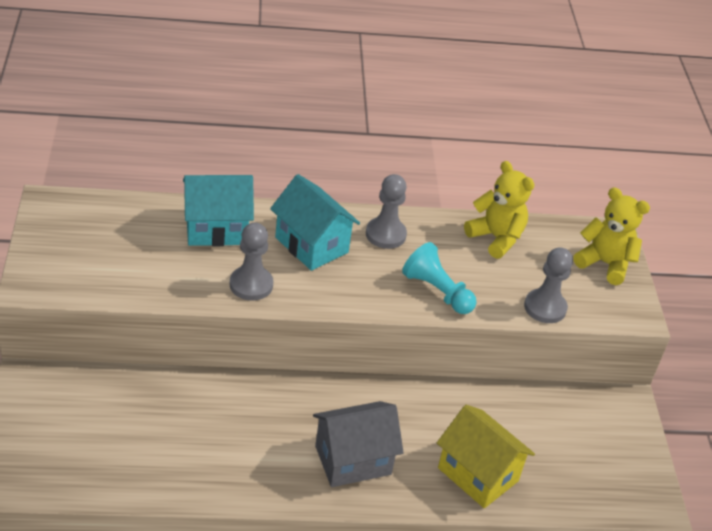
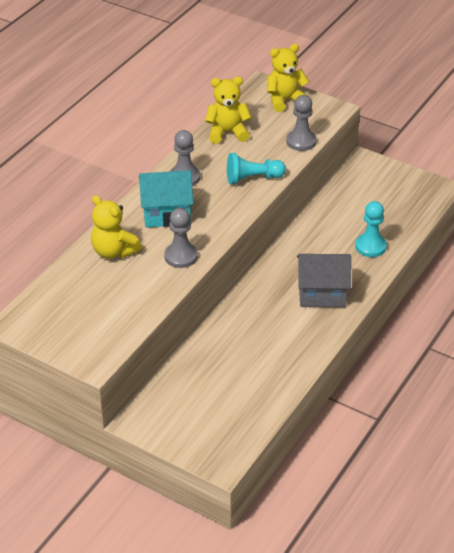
camera: 50 degrees left, 0 degrees up
turquoise house [183,175,254,246] -> yellow teddy bear [91,195,142,259]
grey house [313,401,404,487] -> grey house turned 75 degrees clockwise [297,254,351,307]
yellow house [437,405,535,508] -> turquoise pawn [355,201,387,257]

